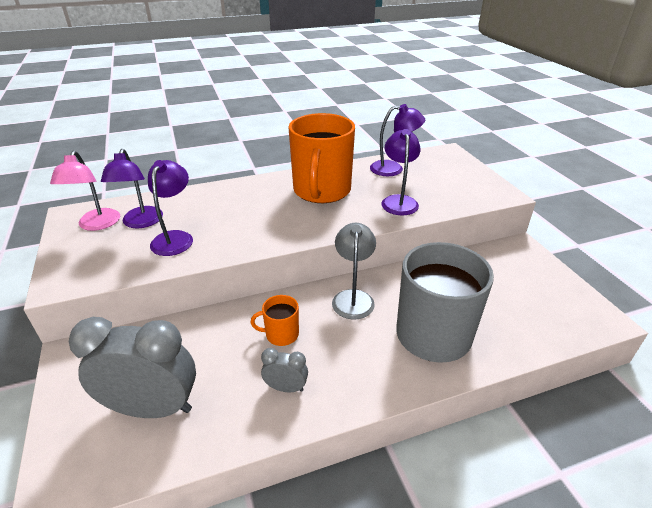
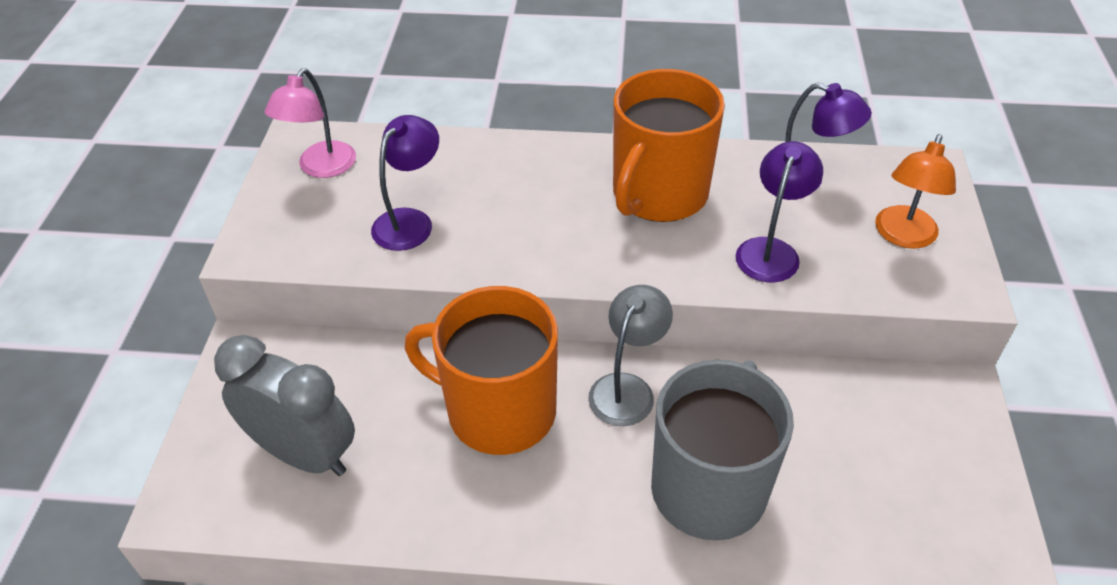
camera: 25 degrees right, 10 degrees up
purple lamp [101,149,163,228] -> none
orange mug [250,295,299,346] -> orange mug [405,286,558,455], size x2.27
grey clock [261,348,308,392] -> none
none -> orange lamp [875,134,956,249]

